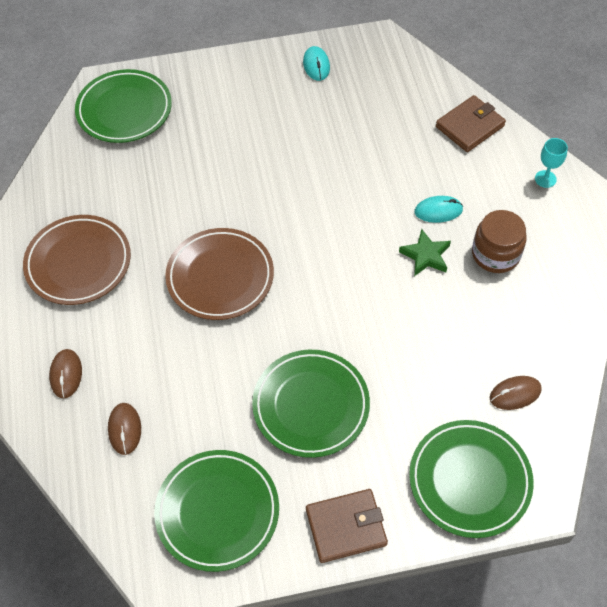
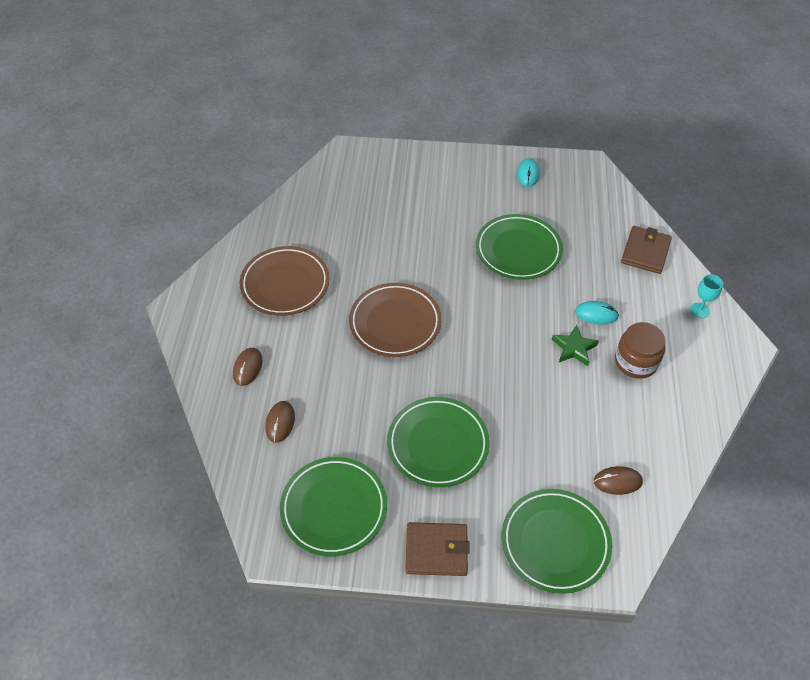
camera: 15 degrees right, 5 degrees down
green plate [75,69,172,143] -> green plate moved to [476,214,563,280]
brown wallet [436,95,506,152] -> brown wallet turned 45 degrees counterclockwise [621,226,672,274]

